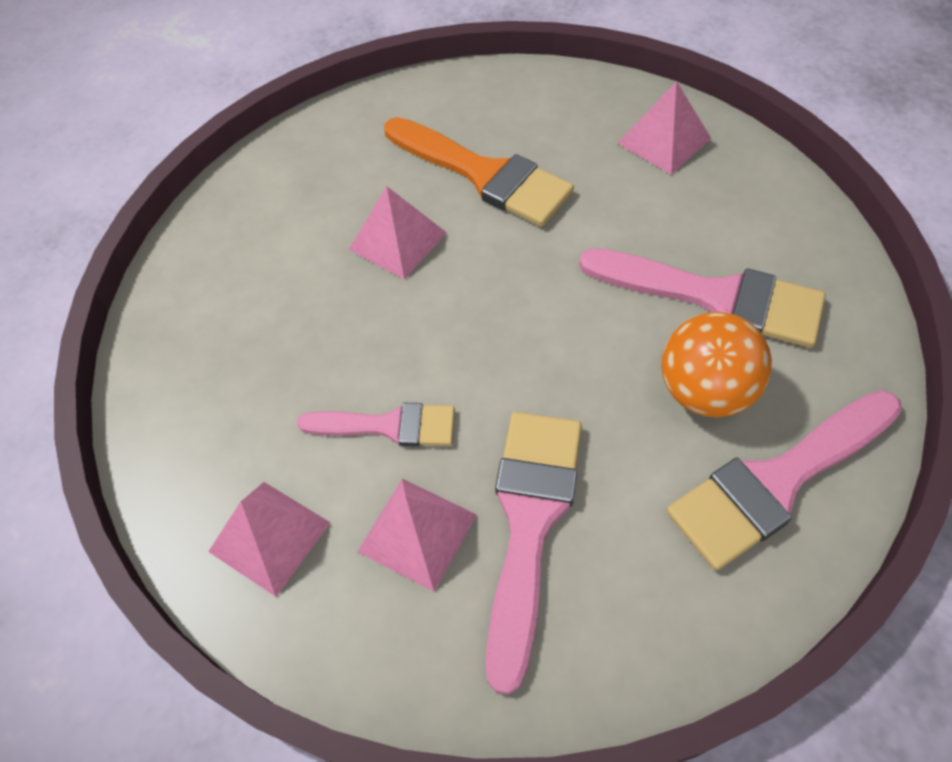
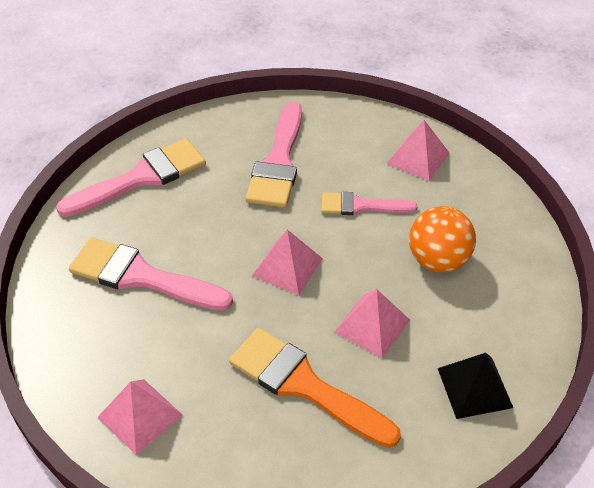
camera: 175 degrees right, 10 degrees down
pink pyramid [357,479,477,592] -> pink pyramid moved to [252,229,323,295]
orange ball [661,312,772,418] -> orange ball moved to [409,206,476,272]
none -> black pyramid [438,353,513,419]

